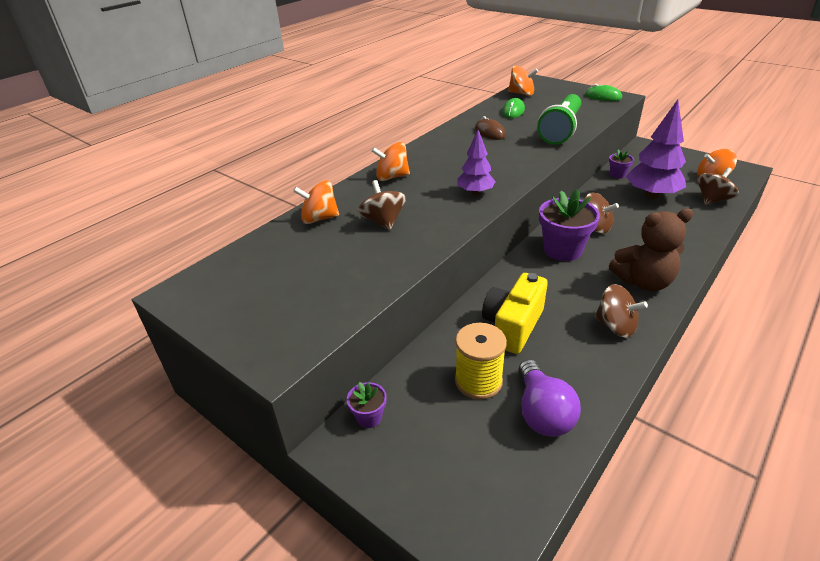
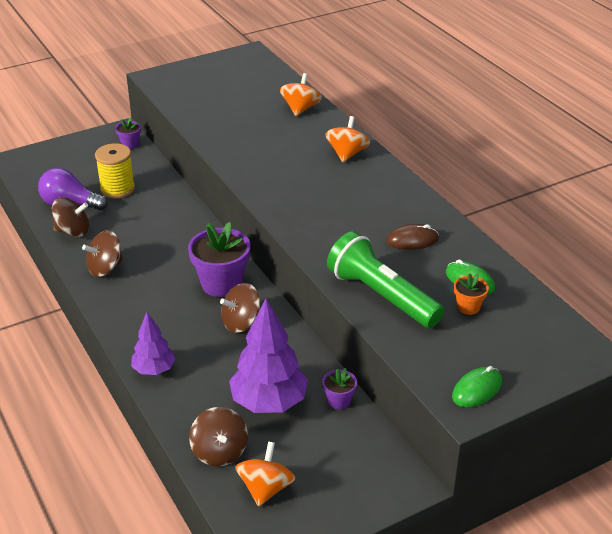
camera: 110 degrees right, 0 degrees up
brown spinning top [358,180,406,230] -> brown spinning top moved to [52,197,89,237]
purple tree [457,130,496,195] -> purple tree moved to [131,312,176,375]
yellow camera [482,273,548,354] -> none
orange spinning top [508,66,538,96] -> none
brown teddy bear [609,208,693,291] -> none
none -> orange flower pot [454,273,489,315]

